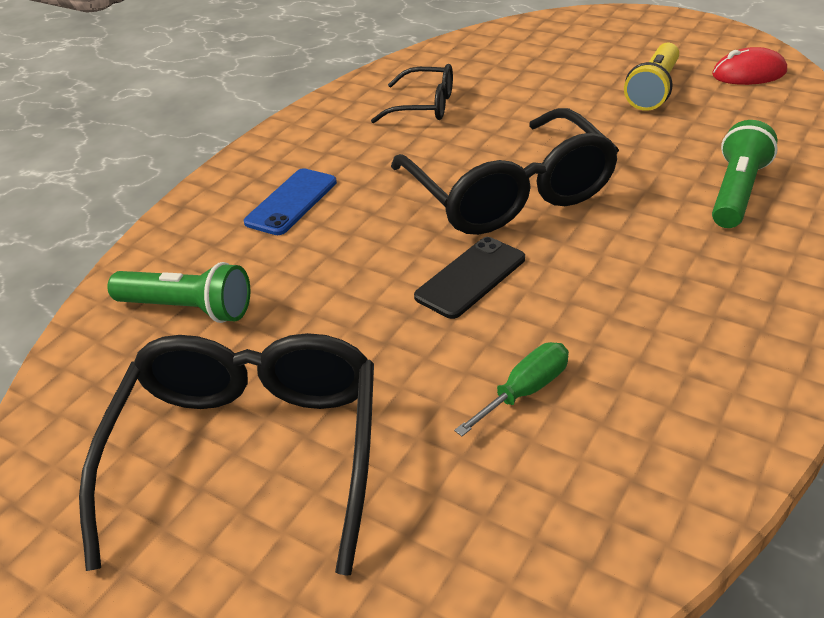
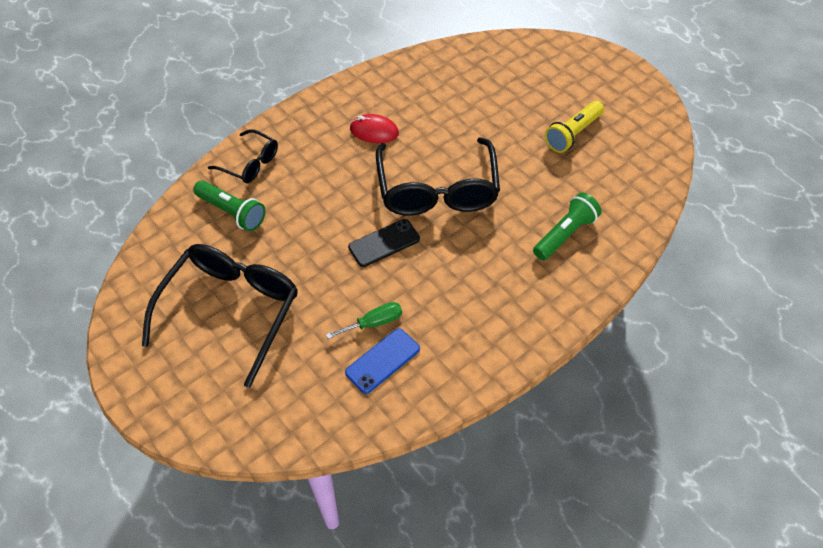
camera: 15 degrees right, 15 degrees up
blue phone [244,168,337,235] -> blue phone moved to [345,328,420,394]
black glasses [371,64,453,123] -> black glasses moved to [208,129,278,183]
red mouse [712,47,787,85] -> red mouse moved to [350,114,399,143]

